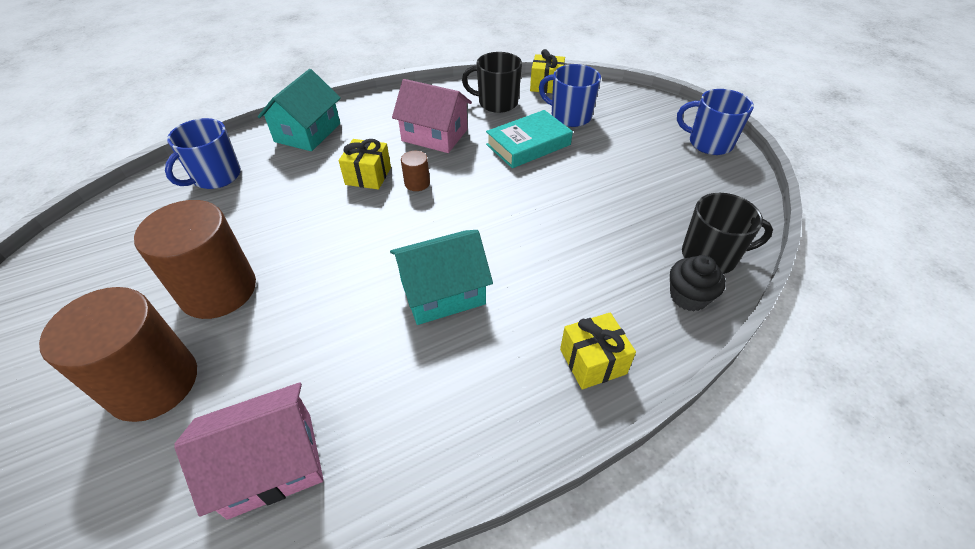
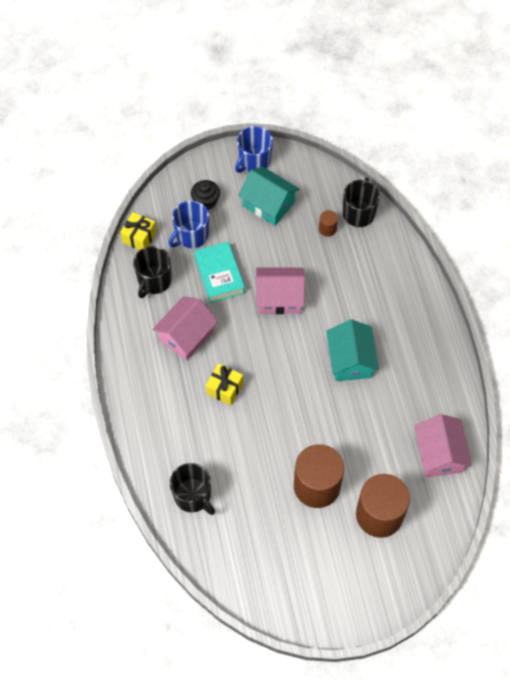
camera: 75 degrees left, 15 degrees up
blue mug [165,118,241,189] -> black mug [170,463,215,515]
turquoise house [258,69,341,151] -> turquoise house moved to [238,167,300,226]
brown cylinder [401,151,430,191] -> brown cylinder moved to [319,210,338,237]
yellow gift [560,313,636,389] -> none
black cupcake [670,255,726,311] -> black cupcake moved to [191,180,220,210]
none -> pink house [256,267,305,314]

